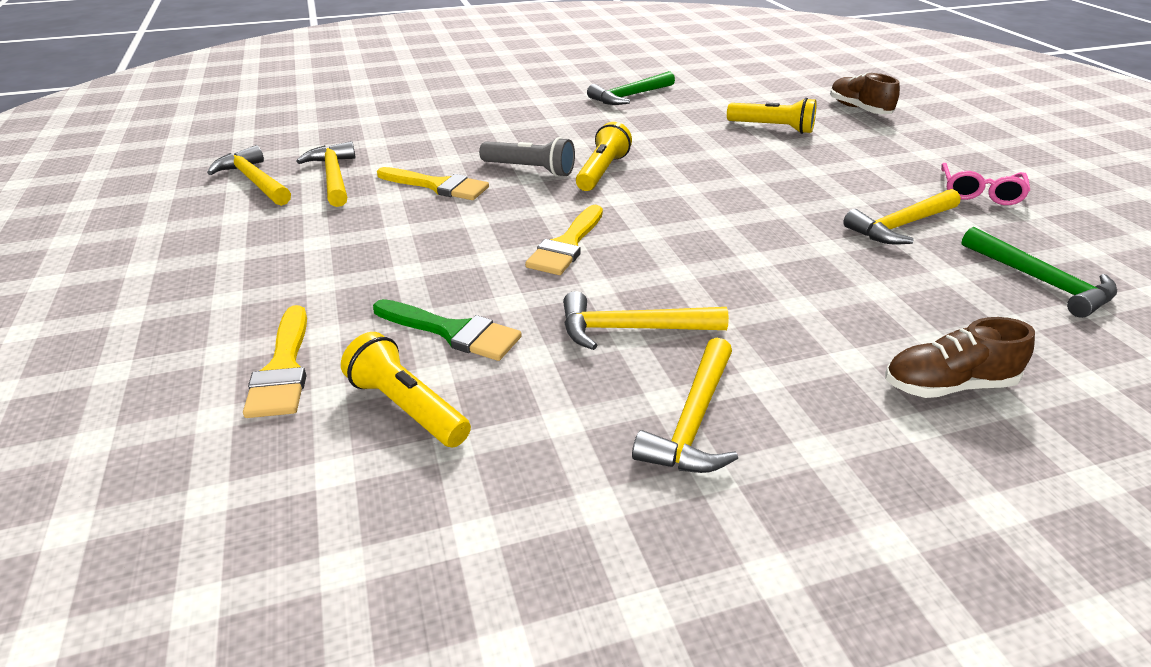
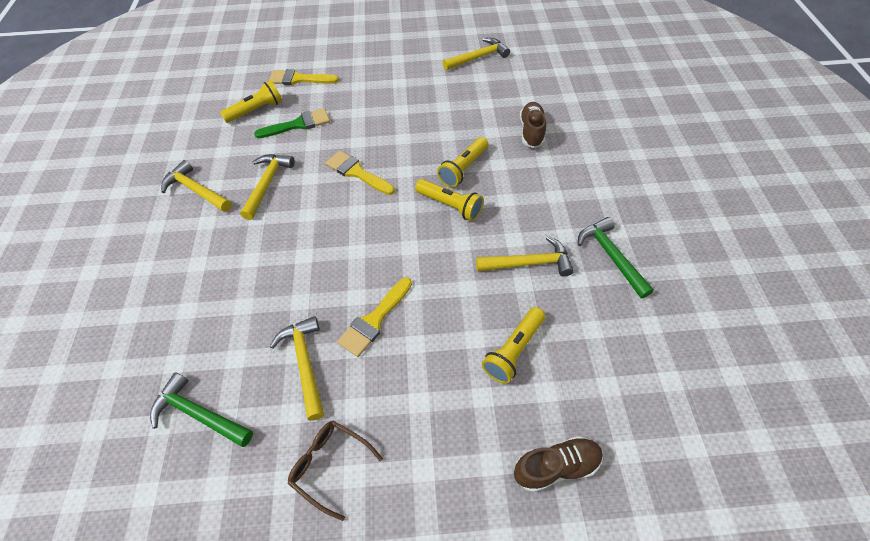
camera: 105 degrees right, 20 degrees up
yellow hammer [296,141,356,207] -> yellow hammer moved to [476,236,574,277]
green brush [373,299,522,361] -> green brush turned 150 degrees counterclockwise [254,108,330,138]
yellow brush [377,167,489,200] -> yellow brush moved to [337,277,412,357]
grey flashlight [479,137,575,177] -> yellow flashlight [437,137,488,187]
brown shoe [885,317,1035,398] -> brown shoe moved to [520,102,546,148]
pink glasses [941,163,1030,205] -> brown glasses [288,421,383,521]
green hammer [962,227,1117,318] -> green hammer turned 45 degrees clockwise [150,372,253,447]

